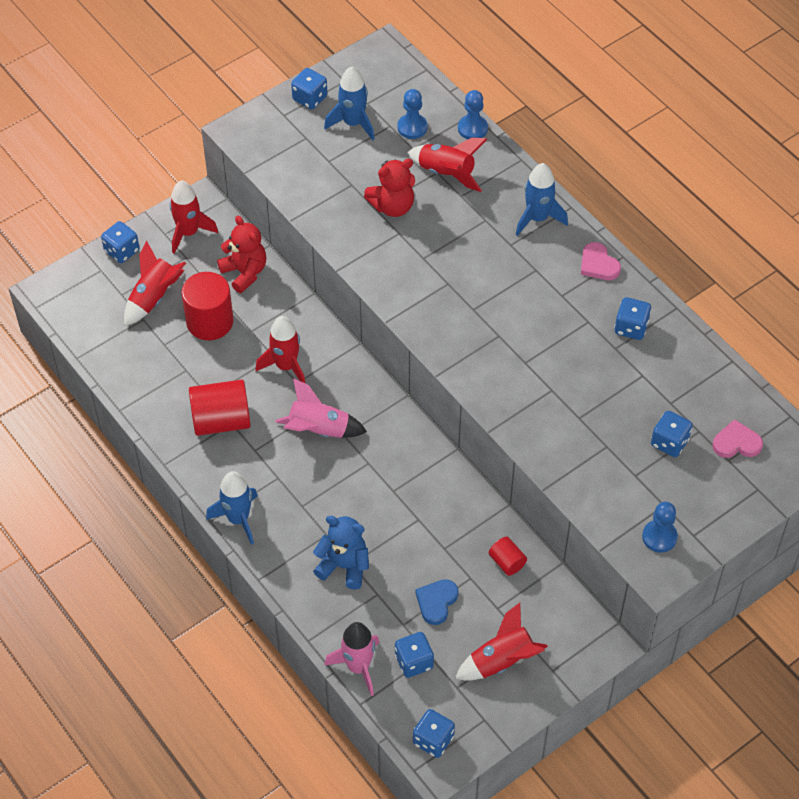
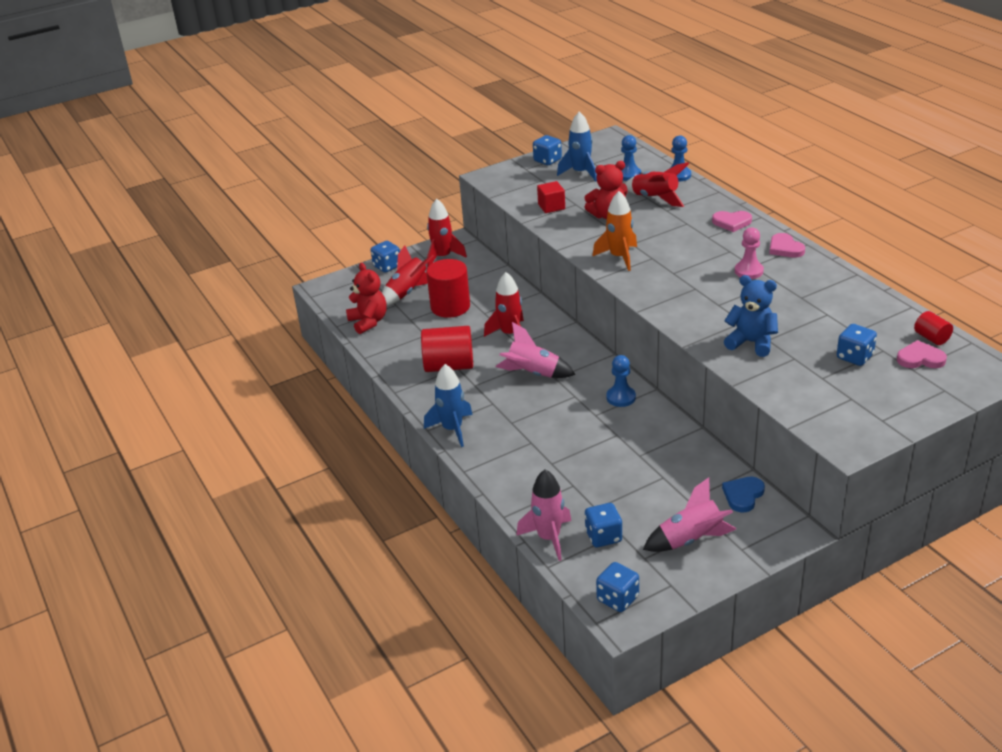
camera: 10 degrees right, 20 degrees down
red teddy bear [217,216,267,293] -> red teddy bear moved to [346,263,387,334]
blue teddy bear [313,516,369,589] -> blue teddy bear moved to [724,275,778,357]
blue heart [415,579,459,625] -> blue heart moved to [722,477,765,512]
red rocket [455,603,548,681] -> pink rocket [643,477,736,552]
red cylinder [489,537,527,576] -> red cylinder moved to [914,311,953,345]
blue rocket [516,163,568,236] -> pink heart [712,211,752,232]
blue dice [615,297,651,340] -> none
blue pawn [642,502,678,553] -> blue pawn moved to [606,355,636,407]
none -> red cube [537,181,565,213]
none -> orange rocket [593,191,637,271]
none -> pink pawn [735,227,764,279]

